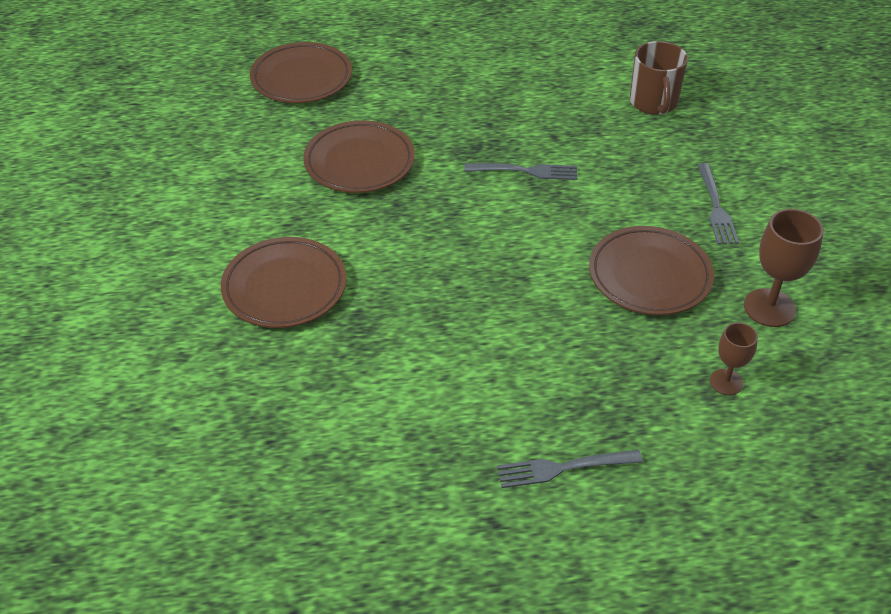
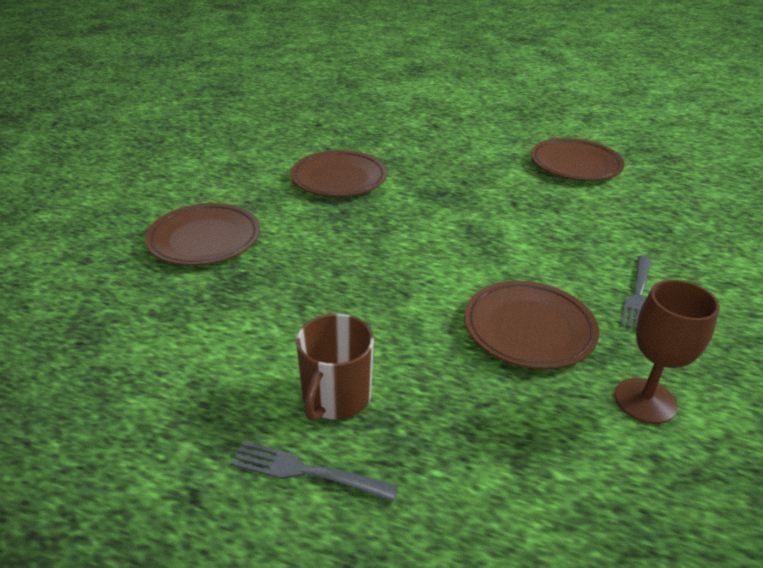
camera: 25 degrees right, 10 degrees down
brown plate [250,42,352,103] -> brown plate moved to [531,138,625,181]
grey fork [465,163,578,180] -> none
brown mug [630,41,688,115] -> brown mug moved to [296,314,374,421]
brown goblet [710,322,758,395] -> none

